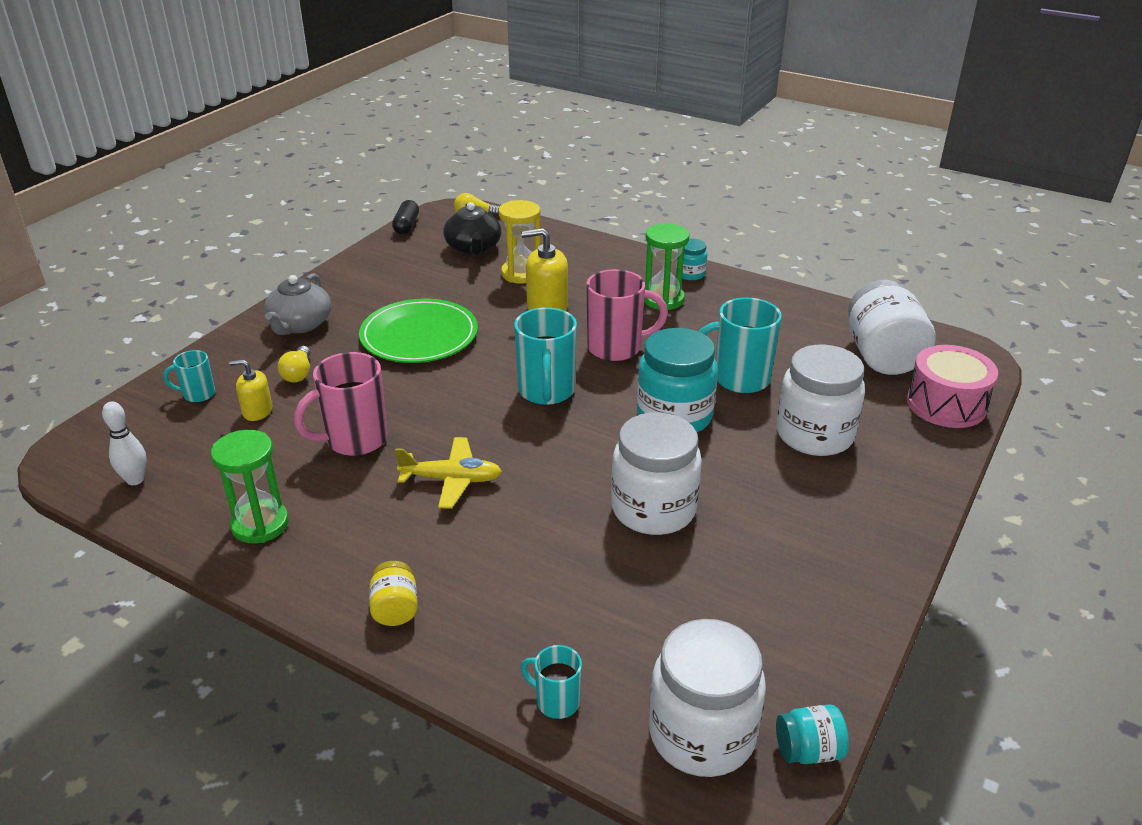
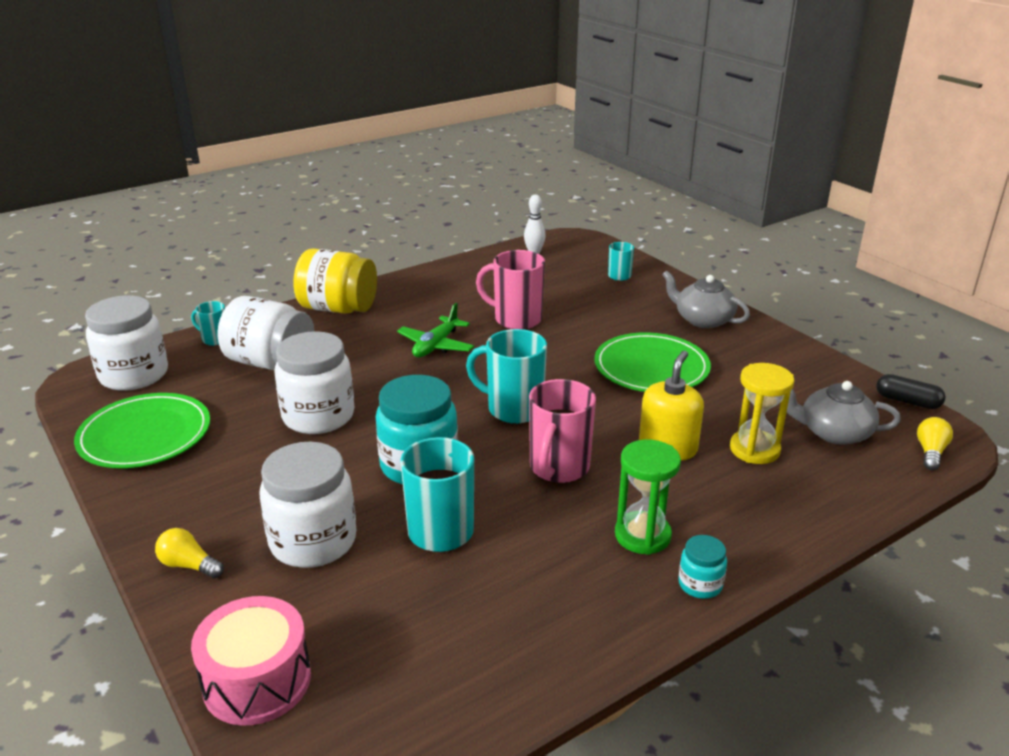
camera: 115 degrees right, 5 degrees down
green hourglass [211,430,289,543] -> none
yellow soap dispenser [229,360,272,421] -> none
yellow light bulb [278,346,310,383] -> yellow light bulb moved to [155,528,224,578]
pink mug [294,352,388,456] -> pink mug turned 60 degrees counterclockwise [476,250,545,330]
yellow jar [369,561,417,626] -> yellow jar [293,248,377,314], size x2.08
yellow plane [395,437,502,509] -> green plane [397,303,474,357]
black teapot [443,202,501,255] -> grey teapot [787,381,901,445]
turquoise mug [521,645,582,719] -> turquoise mug turned 120 degrees counterclockwise [191,301,225,346]
turquoise jar [776,705,849,764] -> none
white jar [848,280,936,375] -> white jar moved to [218,296,314,370]
none -> green plate [74,393,210,468]

